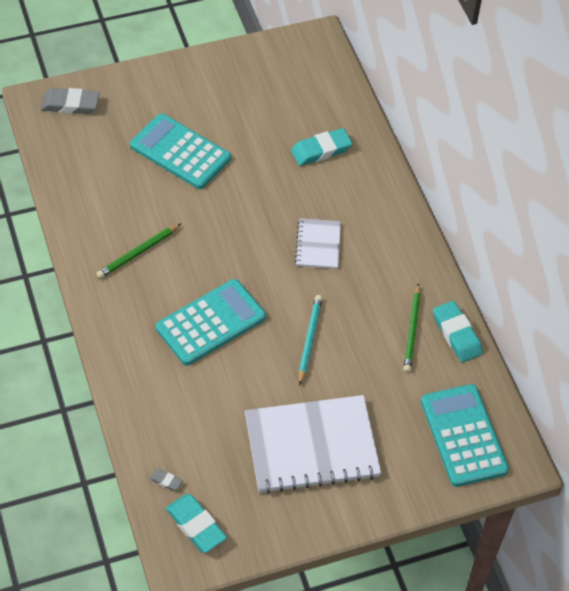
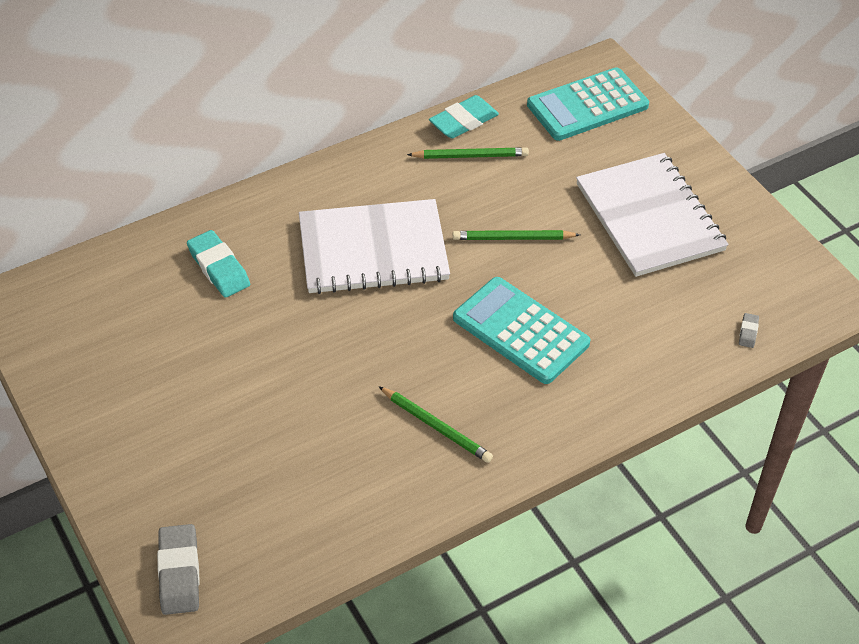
camera: 100 degrees left, 5 degrees down
turquoise calculator [130,113,231,189] -> none
turquoise eraser [166,494,227,553] -> none
white notebook [295,218,341,269] -> white notebook [299,199,450,294], size x1.96
turquoise pencil [299,295,322,386] -> green pencil [453,230,580,240]

